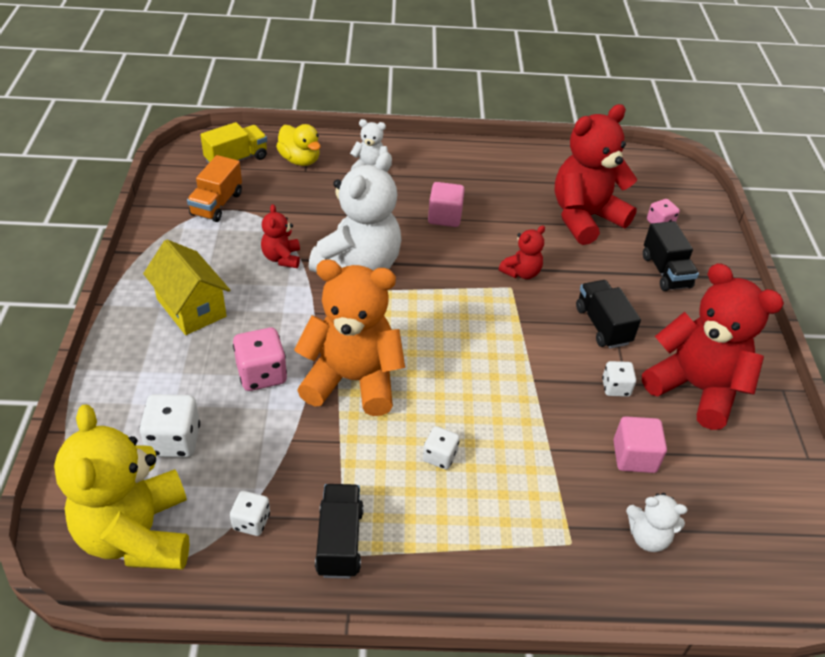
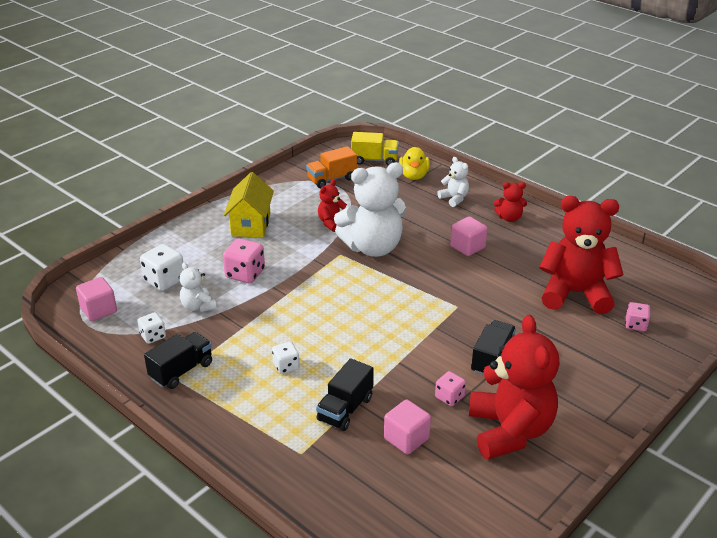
camera: 45 degrees right, 10 degrees down
yellow teddy bear [54,404,189,570] -> pink cube [76,277,117,321]
orange teddy bear [294,259,405,416] -> none
red teddy bear [499,225,545,279] -> red teddy bear moved to [494,182,527,222]
white dice [602,361,636,397] -> pink dice [435,371,466,406]
white teddy bear [626,493,687,552] -> white teddy bear moved to [179,262,217,312]
black truck [643,221,699,291] -> black truck moved to [316,358,374,431]

